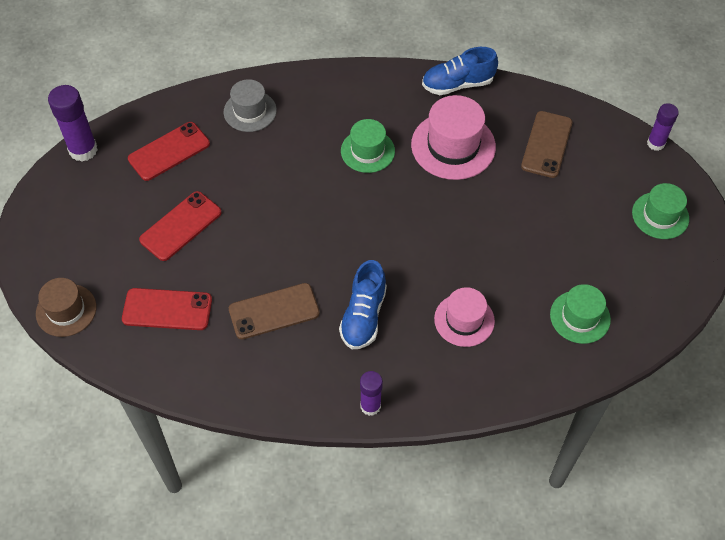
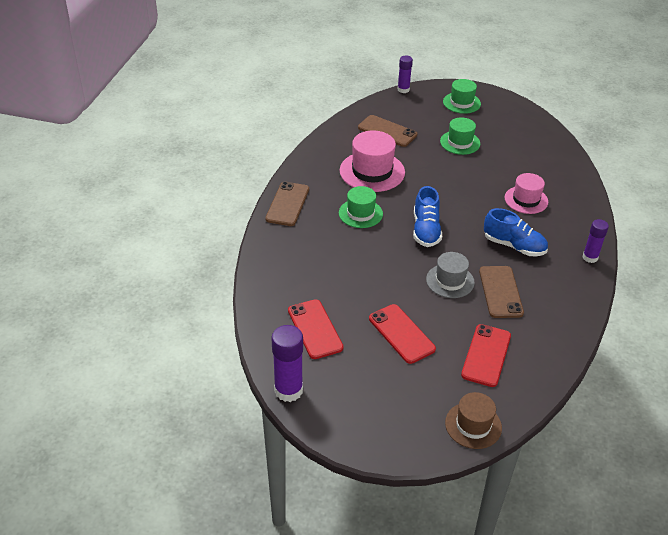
camera: 75 degrees left, 15 degrees down
grey hat [224,79,277,132] -> grey hat moved to [426,252,475,298]
blue shoe [422,47,498,95] -> blue shoe moved to [413,186,442,247]
green hat [550,284,611,344] -> green hat moved to [440,117,480,155]
none -> brown phone [266,182,309,226]

